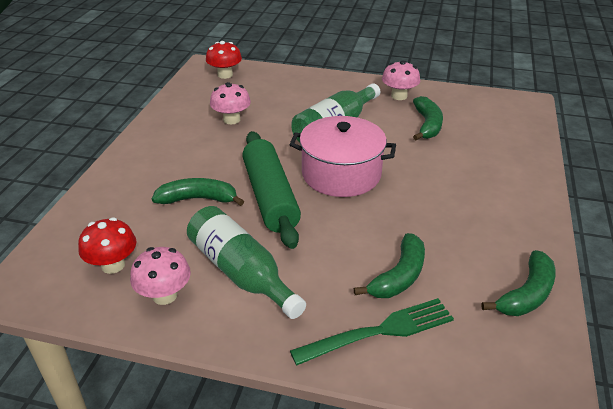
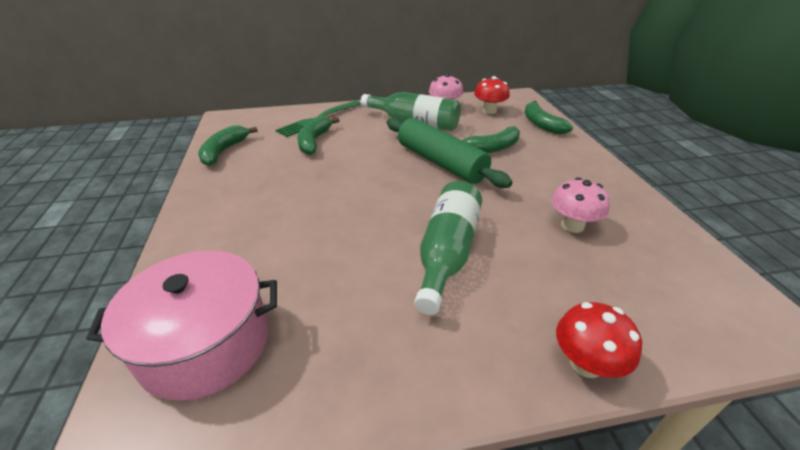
camera: 155 degrees right, 0 degrees up
red mushroom [206,41,242,79] -> red mushroom moved to [556,302,642,378]
pink pot [290,116,396,197] -> pink pot moved to [86,250,277,401]
pink mushroom [382,60,420,100] -> none
green banana [413,96,443,140] -> green banana moved to [525,101,573,134]

